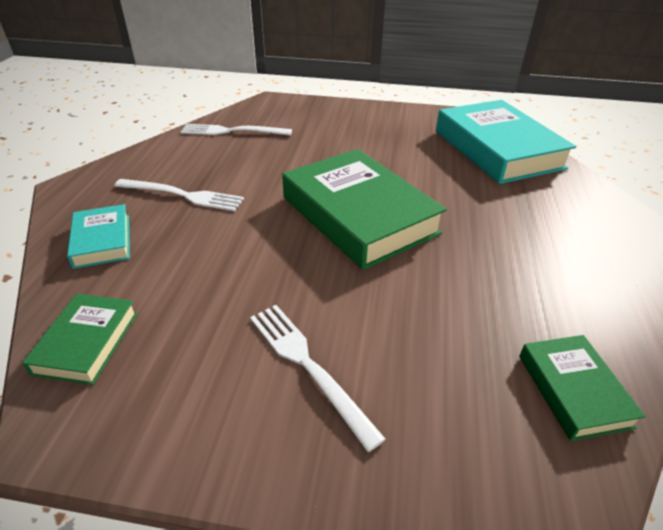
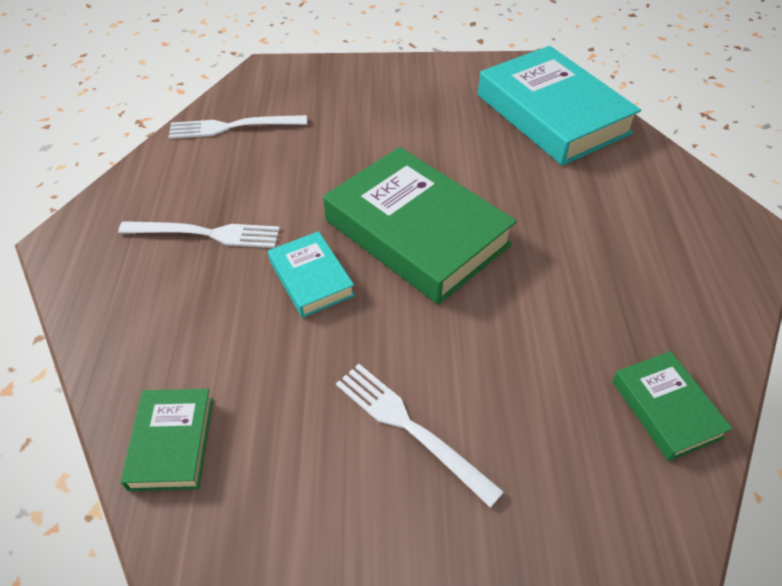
camera: 10 degrees left, 10 degrees up
turquoise book [67,204,130,269] -> turquoise book moved to [268,231,355,318]

